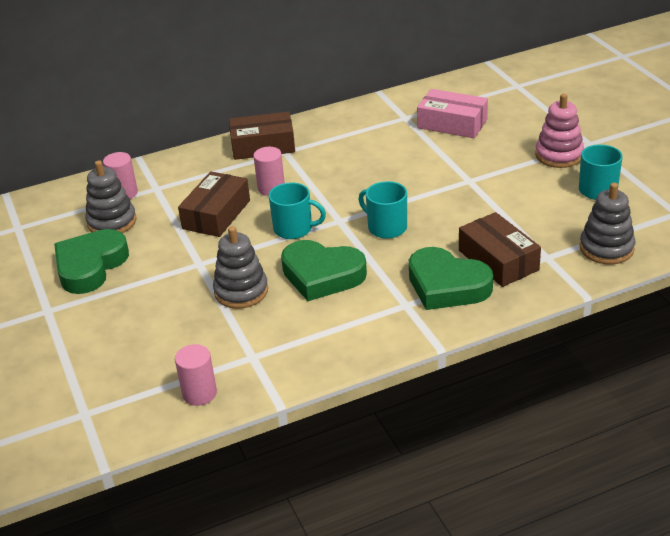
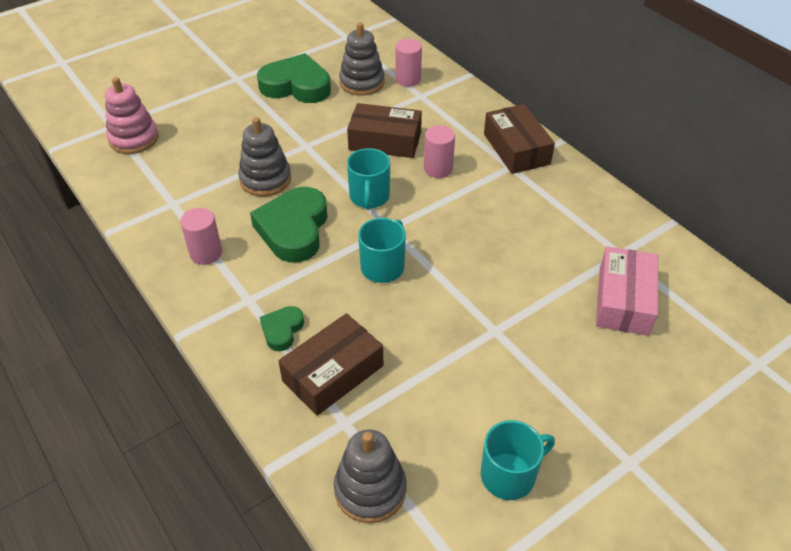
camera: 75 degrees right, 10 degrees up
pink cylinder [175,344,217,406] -> pink cylinder moved to [180,208,222,265]
green heart [409,247,493,310] -> green heart [260,306,304,351], size x0.51
pink stacking toy [535,94,584,168] -> pink stacking toy moved to [105,77,159,154]

